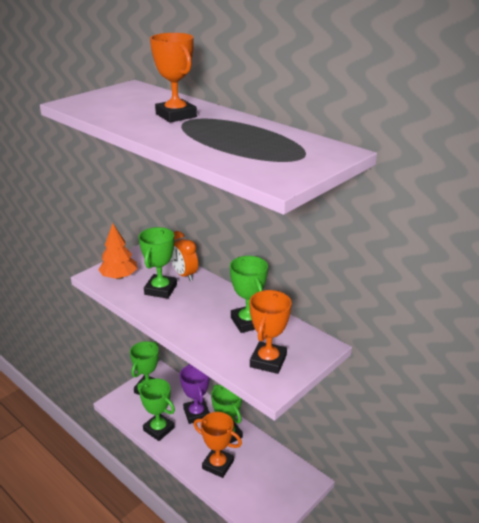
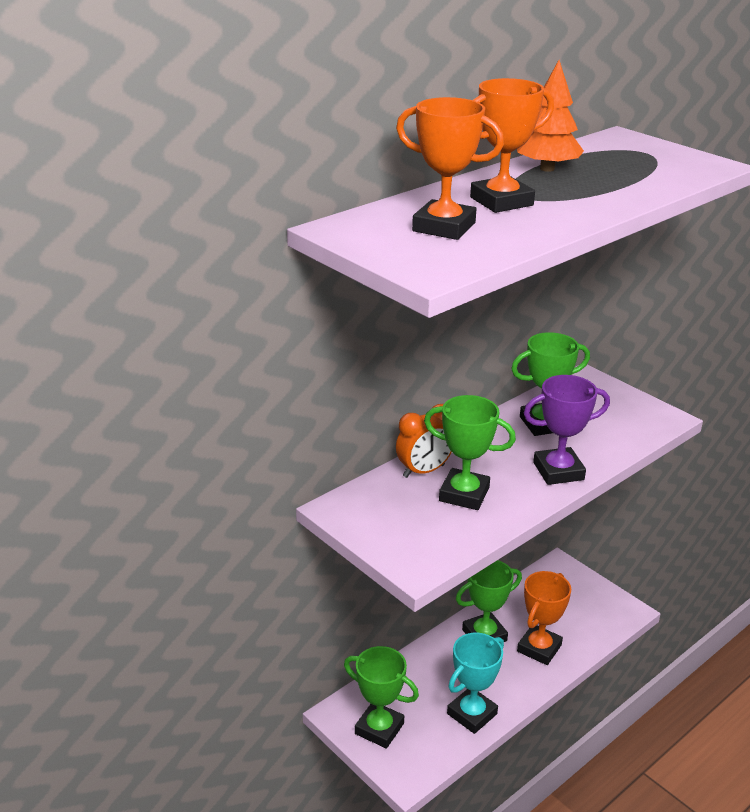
camera: 85 degrees left, 0 degrees up
orange tree [98,223,137,279] -> orange tree moved to [517,60,584,172]
green trophy [137,378,175,441] -> turquoise trophy [447,633,504,734]
purple trophy [180,364,210,424] -> purple trophy moved to [524,375,610,485]
orange trophy [249,290,292,374] -> orange trophy moved to [396,97,504,240]

